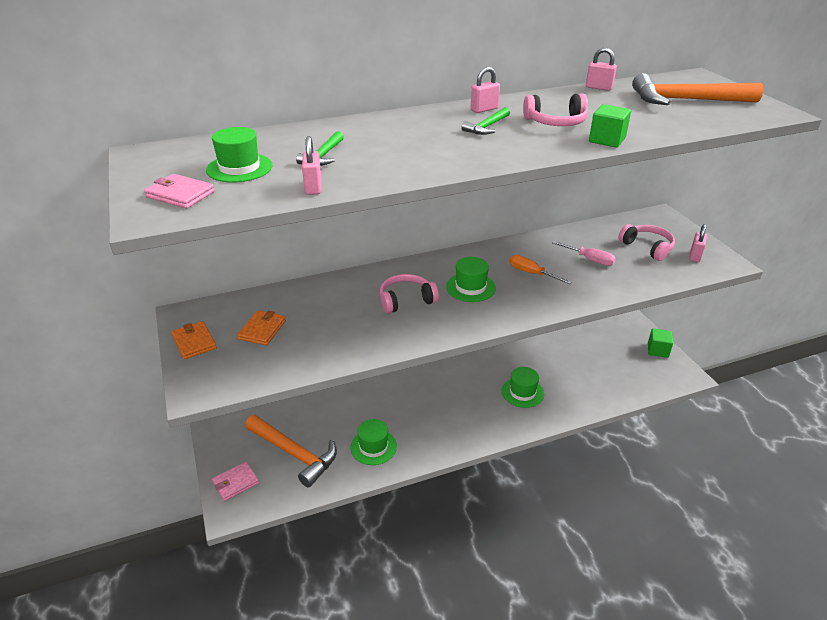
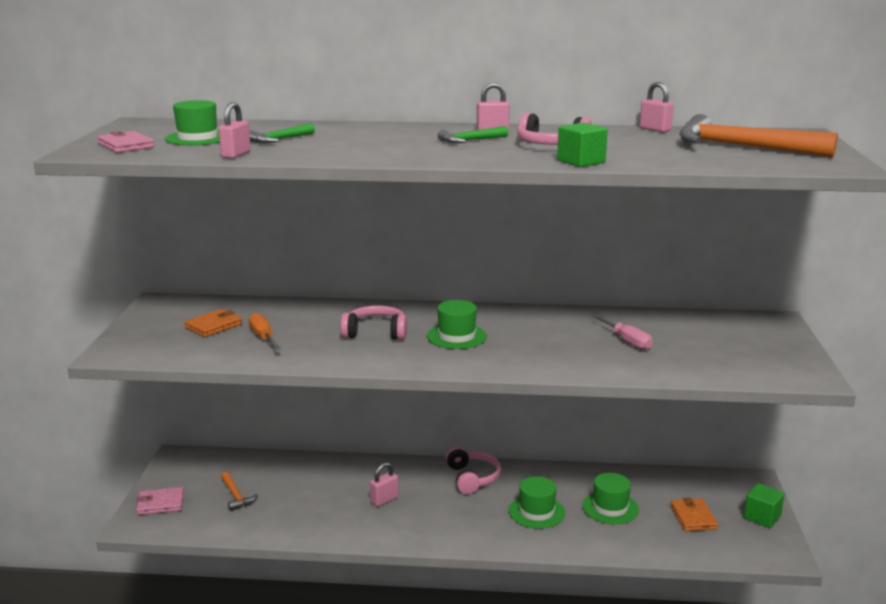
camera: 25 degrees right, 15 degrees down
orange wallet [171,321,217,359] -> orange wallet moved to [671,497,718,531]
orange hammer [245,415,337,487] -> orange hammer [221,472,257,511], size x0.49
green hat [350,419,397,465] -> green hat moved to [582,473,639,524]
orange screwdriver [510,255,571,284] -> orange screwdriver moved to [249,313,281,350]
pink headphones [618,224,675,261] -> pink headphones moved to [446,446,501,494]
pink padlock [689,224,707,262] -> pink padlock moved to [370,462,399,507]

